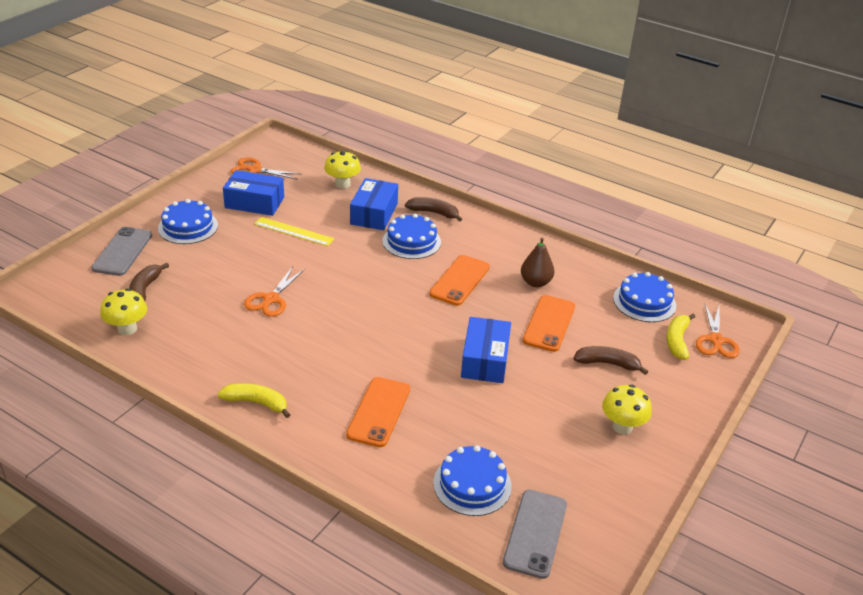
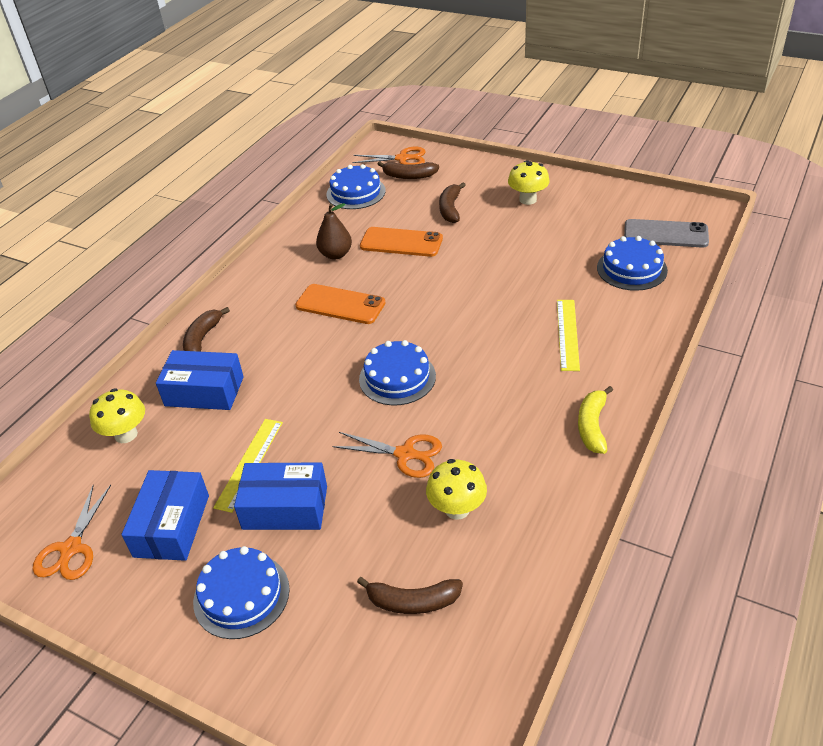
camera: 90 degrees left, 5 degrees up
grey phone [91,227,152,276] -> none
yellow mushroom [100,288,147,335] -> yellow mushroom moved to [426,459,487,520]
orange phone [346,377,410,447] -> yellow ruler [557,300,580,371]
blue cake [383,214,441,259] -> blue cake moved to [359,340,436,405]
blue box [461,317,511,383] -> blue box moved to [234,462,327,530]
yellow banana [666,314,695,360] -> brown banana [378,161,439,179]

